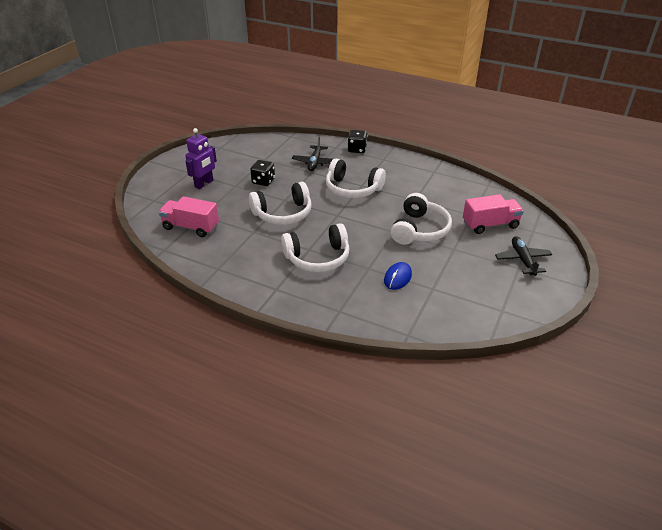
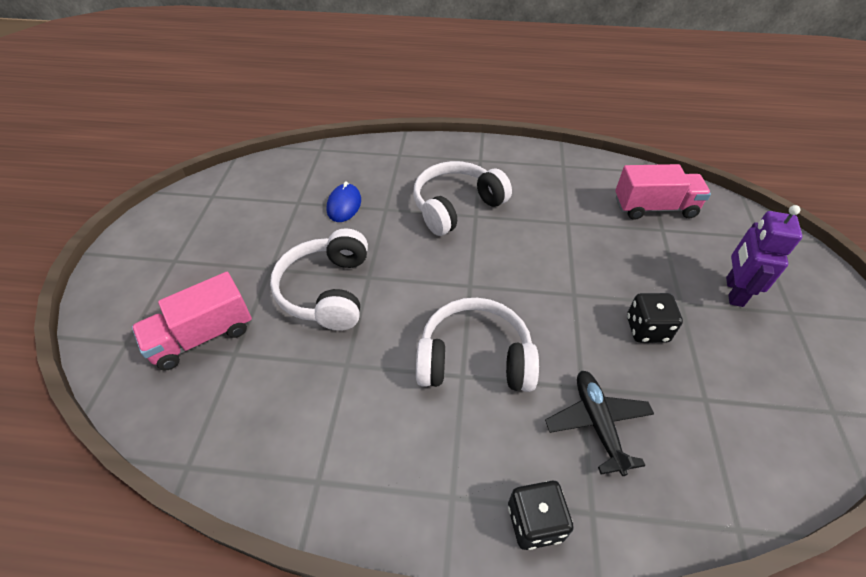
camera: 160 degrees right, 10 degrees up
white headphones [249,182,312,225] -> none
black plane [495,236,552,276] -> none

